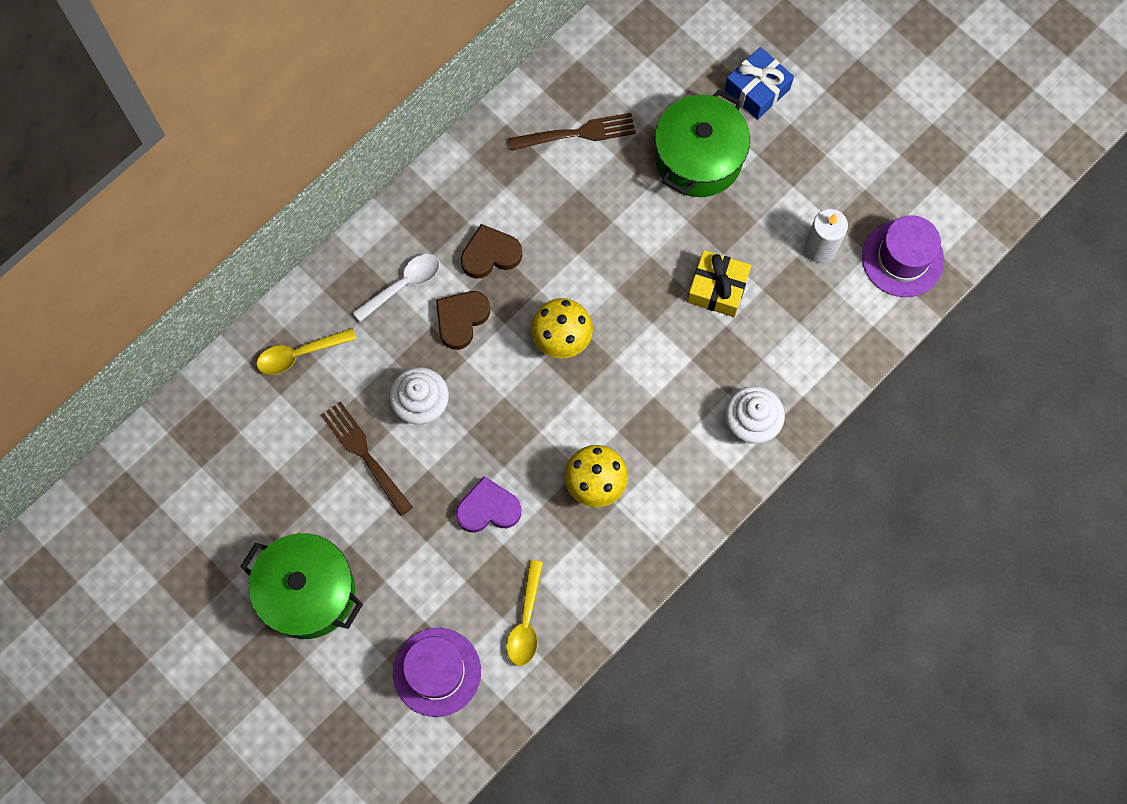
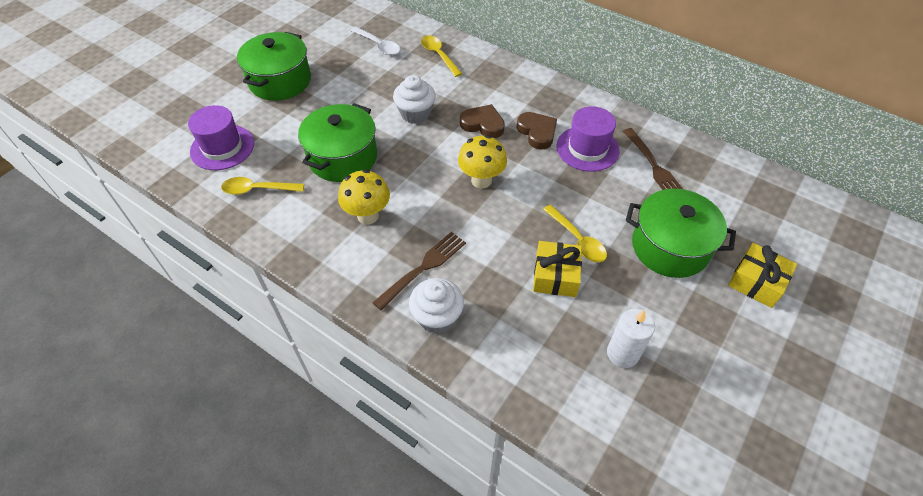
camera: 80 degrees right, 20 degrees down
brown fork [321,401,413,516] -> brown fork moved to [372,232,466,310]
white spoon [353,254,440,322] -> white spoon moved to [351,27,400,55]
purple heart [456,476,522,533] -> green pot [298,103,377,182]
blue gift [725,47,794,120] -> yellow gift [728,243,797,308]
purple hat [862,215,944,297] -> purple hat moved to [556,106,620,172]
none -> yellow spoon [543,205,607,262]

